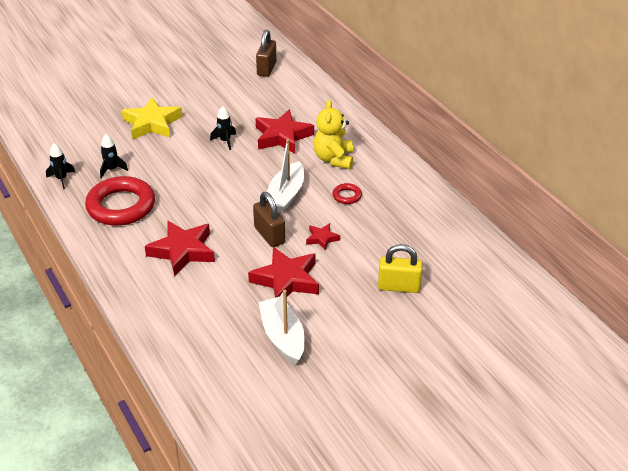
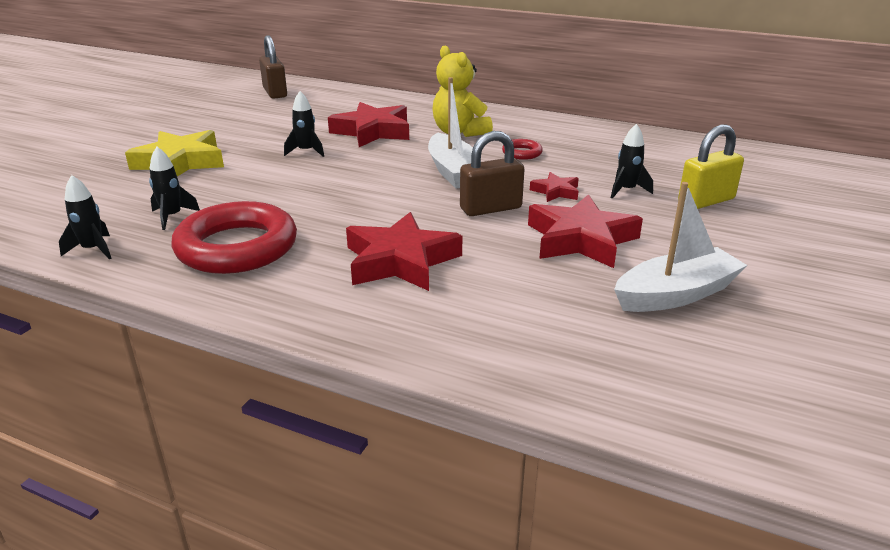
camera: 35 degrees left, 10 degrees down
brown padlock [253,192,285,247] -> brown padlock turned 45 degrees counterclockwise [460,131,524,216]
white boat [258,290,305,365] -> white boat turned 120 degrees clockwise [614,182,748,312]
none -> black rocket [611,124,653,199]

